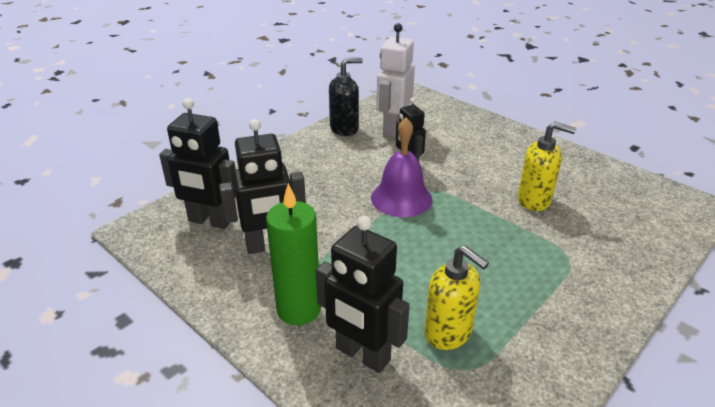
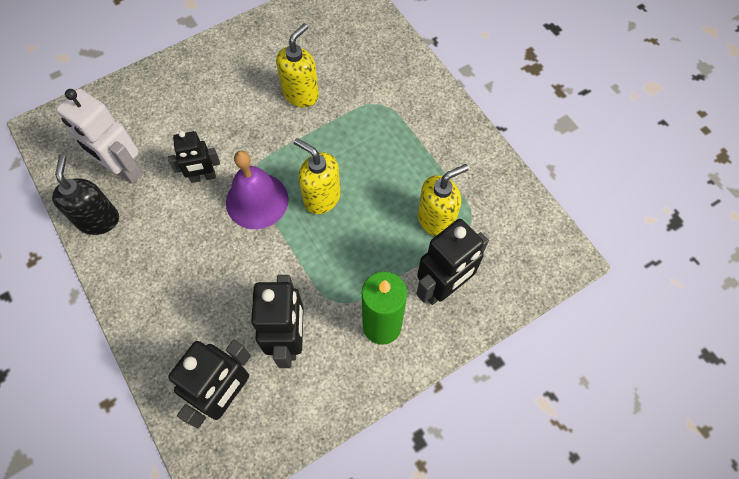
camera: 75 degrees left, 30 degrees up
none -> yellow soap dispenser [294,138,341,214]

